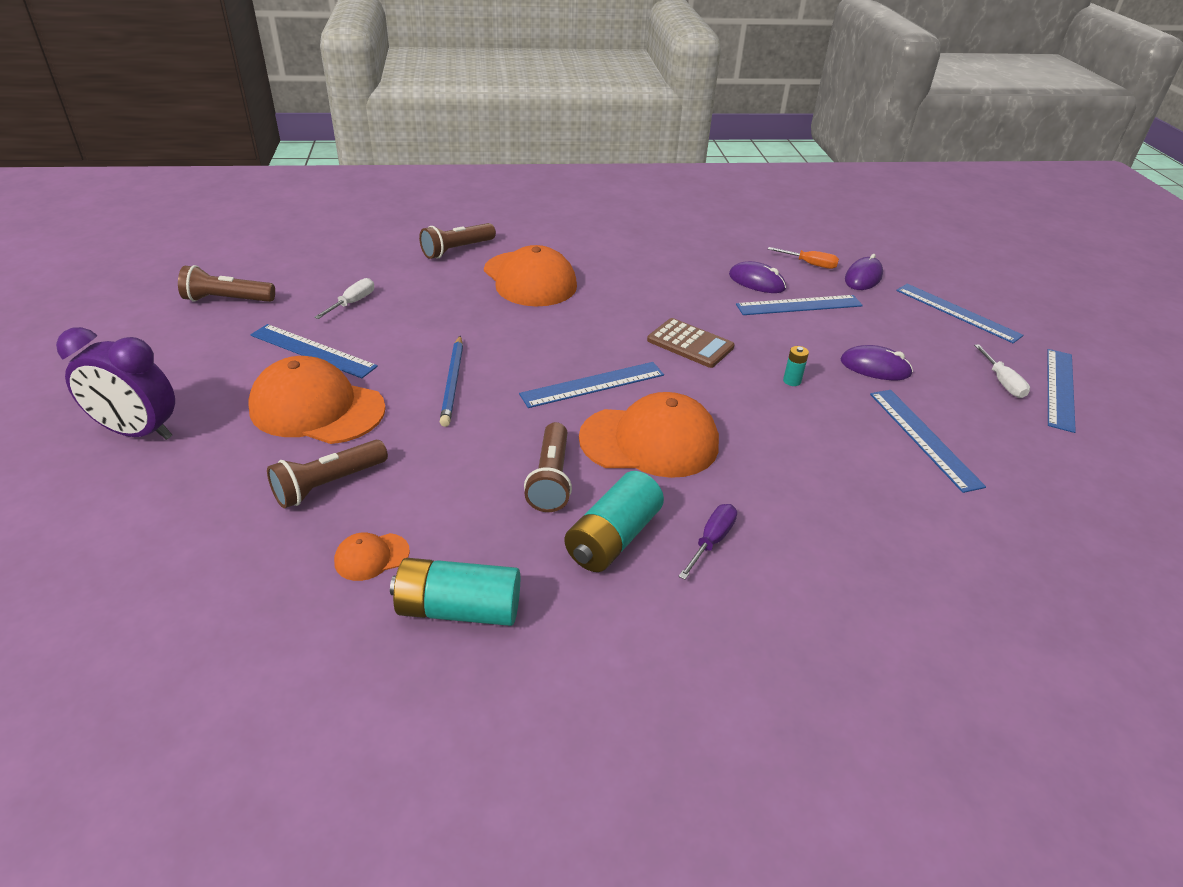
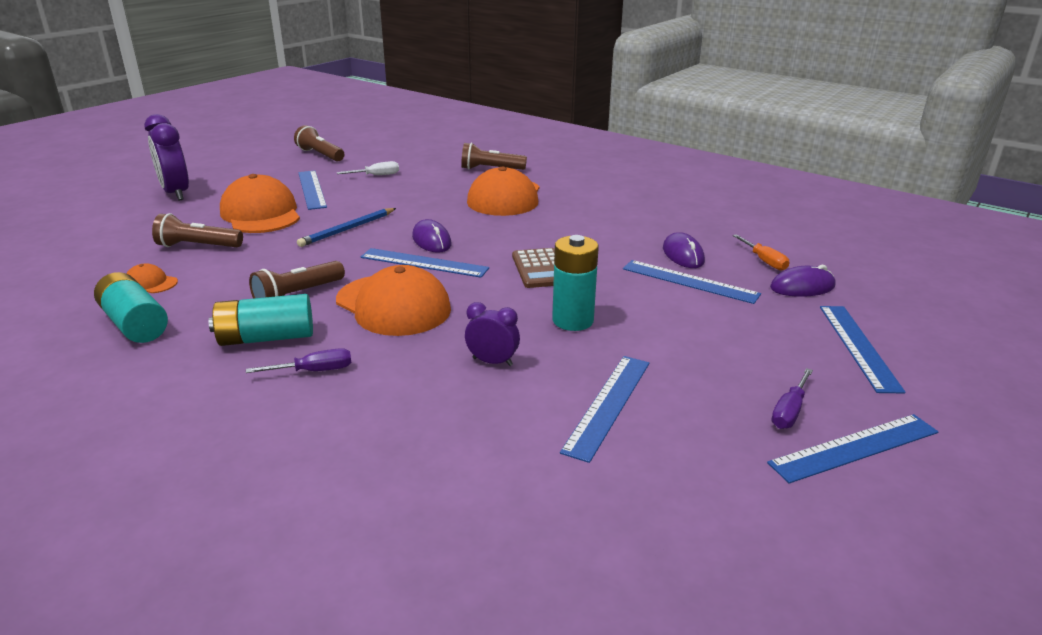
camera: 45 degrees right, 10 degrees down
turquoise battery [783,346,809,386] -> turquoise battery [552,235,599,331], size x2.22
purple mouse [840,345,913,380] -> purple mouse moved to [412,219,451,253]
white screwdriver [974,344,1030,398] -> purple screwdriver [771,368,813,429]
none -> purple clock [465,302,520,366]

